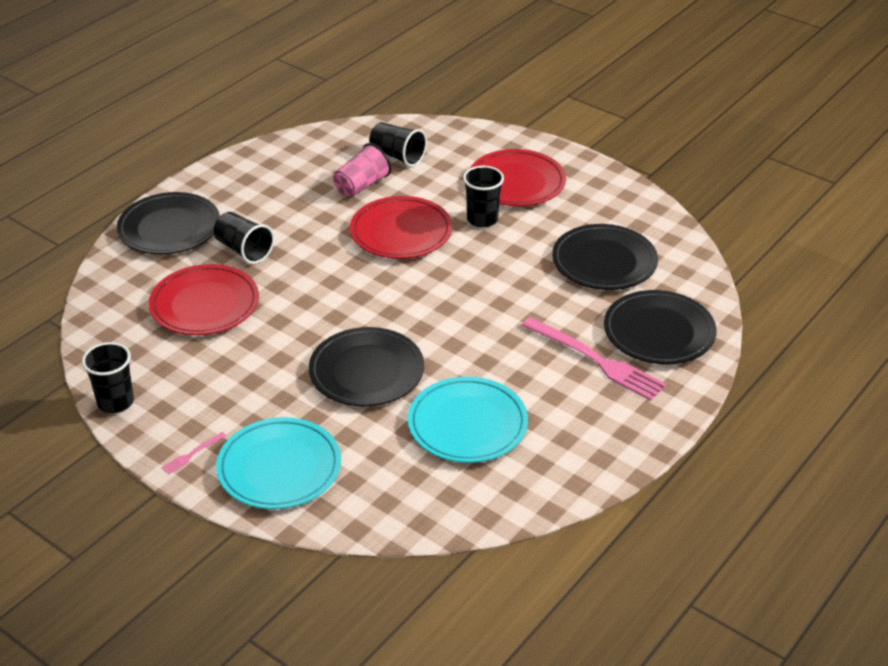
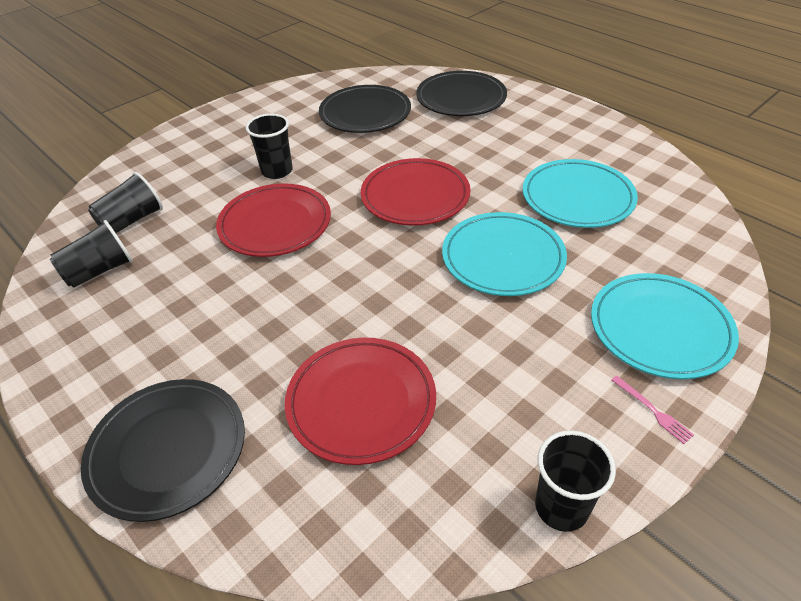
camera: 80 degrees left, 5 degrees up
black cup [213,212,274,264] -> black cup moved to [50,220,133,288]
black plate [309,327,424,406] -> turquoise plate [442,212,567,296]
pink cup [333,143,391,197] -> none
red plate [470,149,566,206] -> red plate moved to [361,158,471,226]
pink fork [521,317,666,401] -> none

